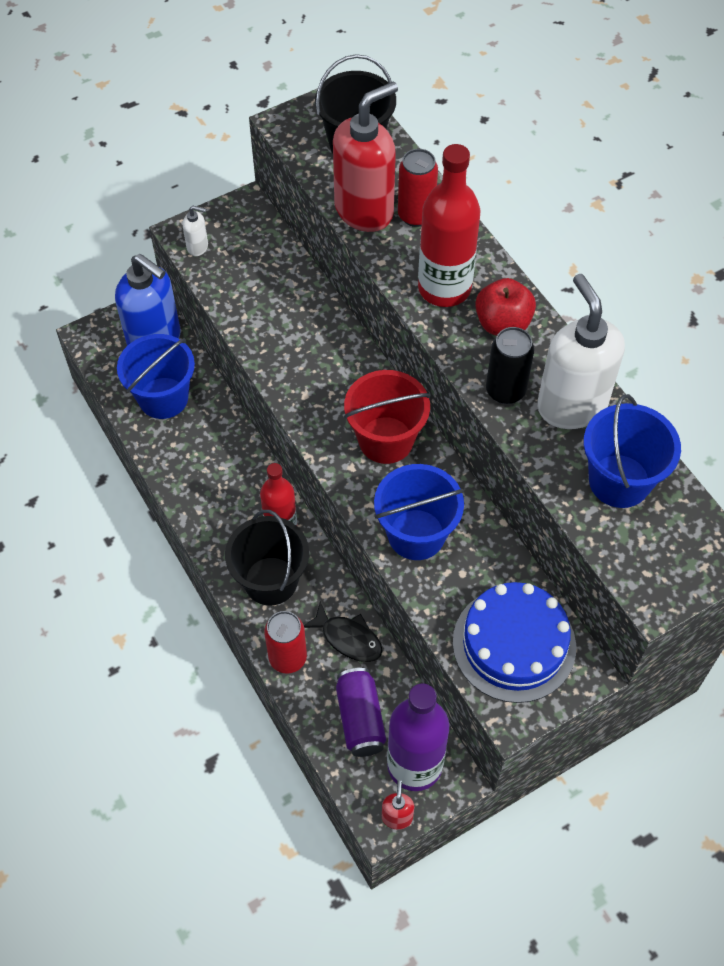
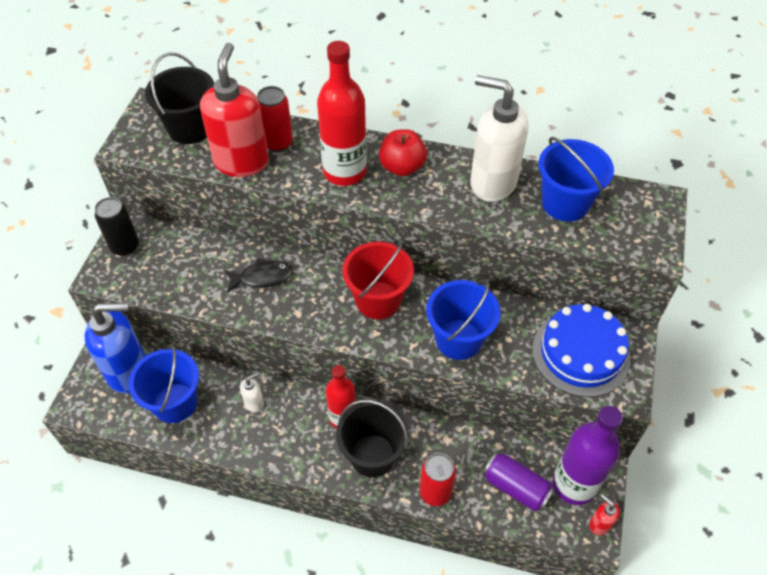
camera: 45 degrees left, 5 degrees down
white soap dispenser [183,206,208,256] -> white soap dispenser moved to [240,372,264,413]
black fish [304,601,382,662] -> black fish moved to [225,258,293,293]
black can [486,327,534,404] -> black can moved to [95,197,139,256]

